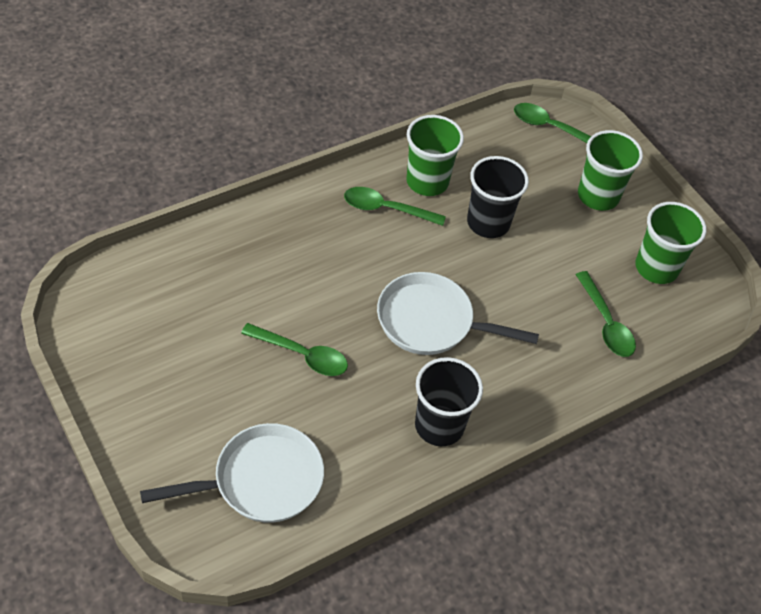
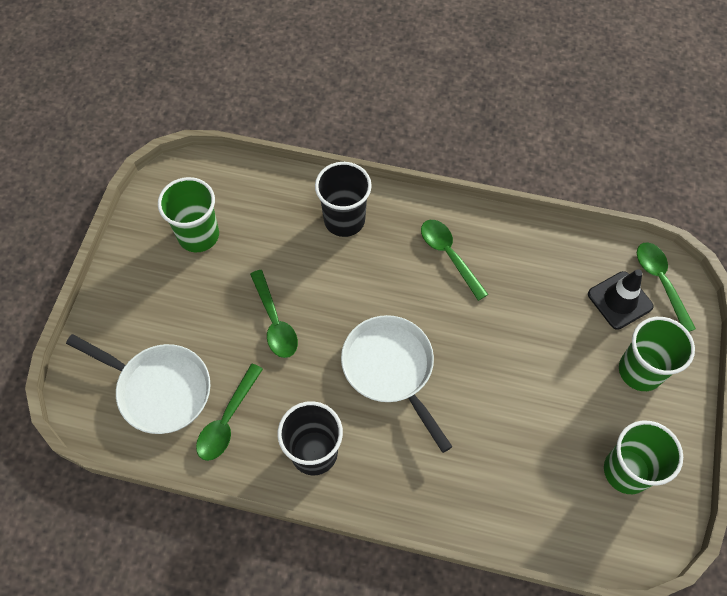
camera: 50 degrees right, 10 degrees up
green cup [406,115,464,196] -> green cup moved to [158,177,219,252]
black cup [467,156,529,238] -> black cup moved to [315,162,372,237]
green spoon [575,271,636,357] -> green spoon moved to [196,364,263,461]
none -> black traffic cone [588,269,654,330]

